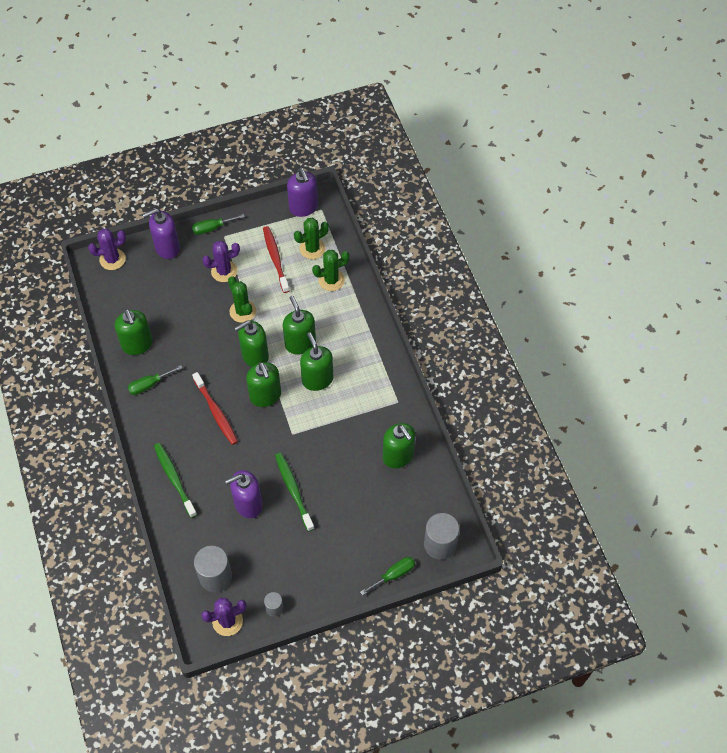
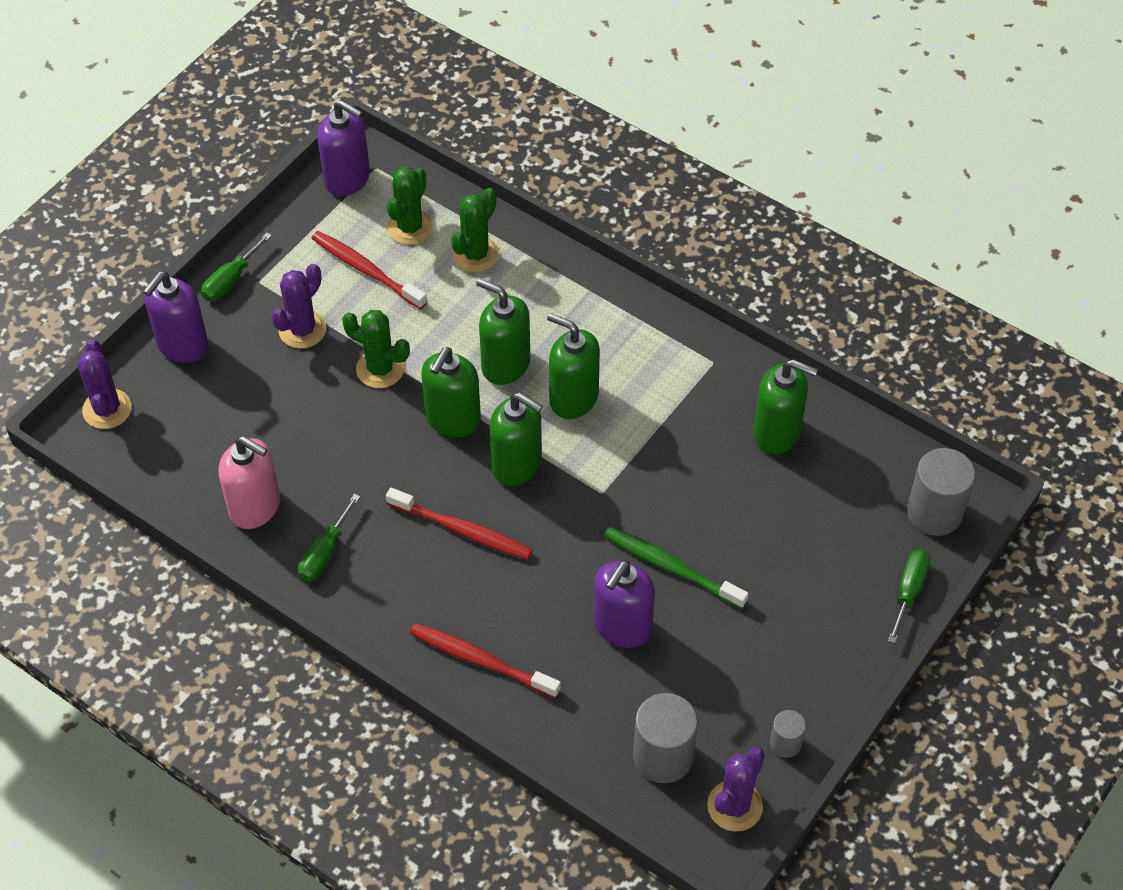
camera: 35 degrees left, 5 degrees down
purple cactus [88,229,126,270] -> purple cactus turned 45 degrees counterclockwise [78,339,132,429]
green soap dispenser [115,309,153,355] -> pink soap dispenser [218,436,280,529]
green toothbrush [154,443,197,518] -> red toothbrush [410,623,561,698]

